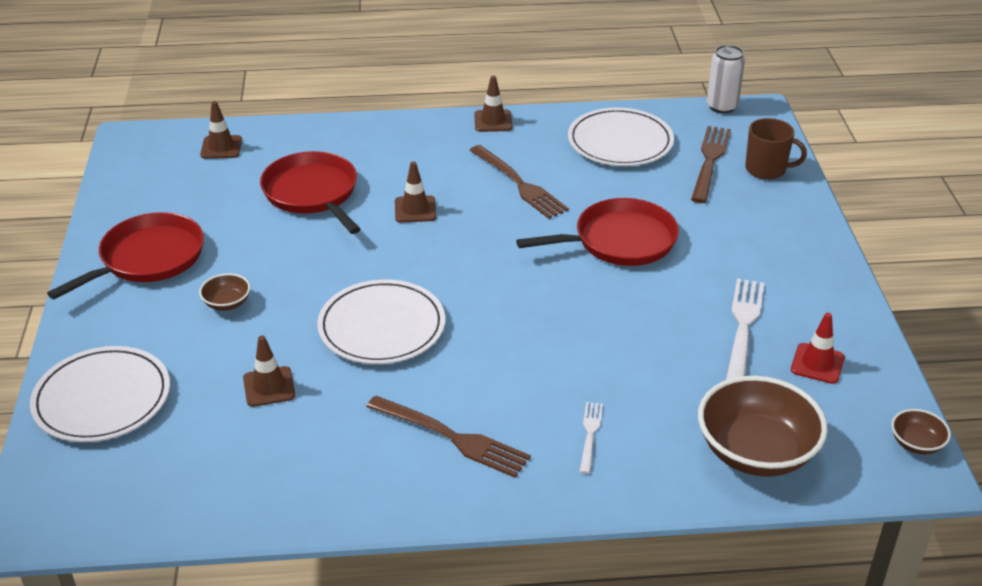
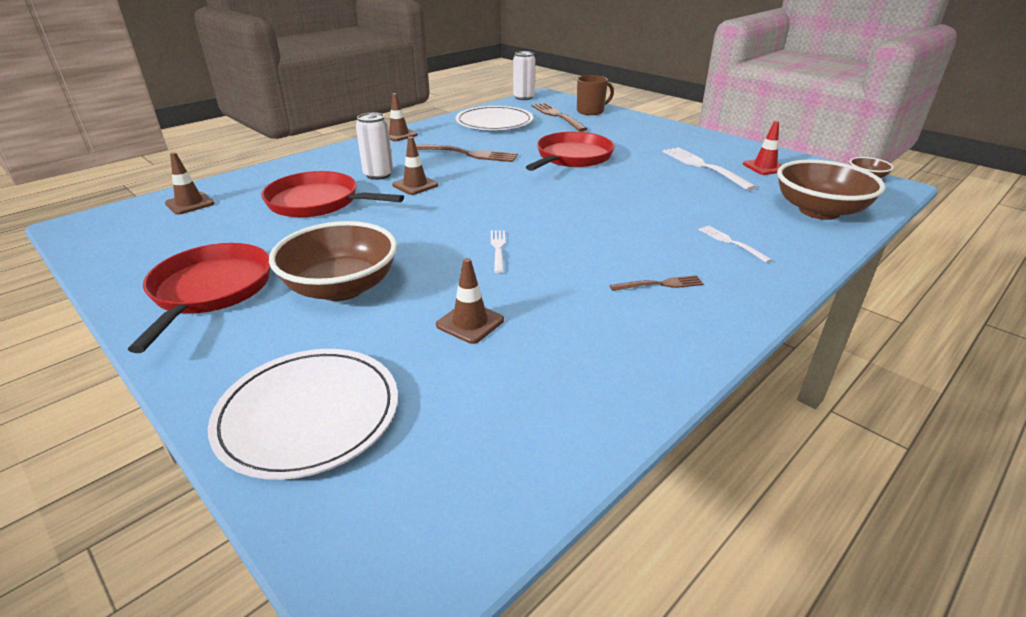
camera: 40 degrees left, 5 degrees down
brown bowl [199,273,250,311] -> brown bowl [269,221,397,301], size x2.18
white plate [317,280,445,364] -> white fork [491,230,506,273]
brown fork [366,395,531,478] -> brown fork [610,275,704,291], size x0.55
none -> white can [356,113,393,180]

